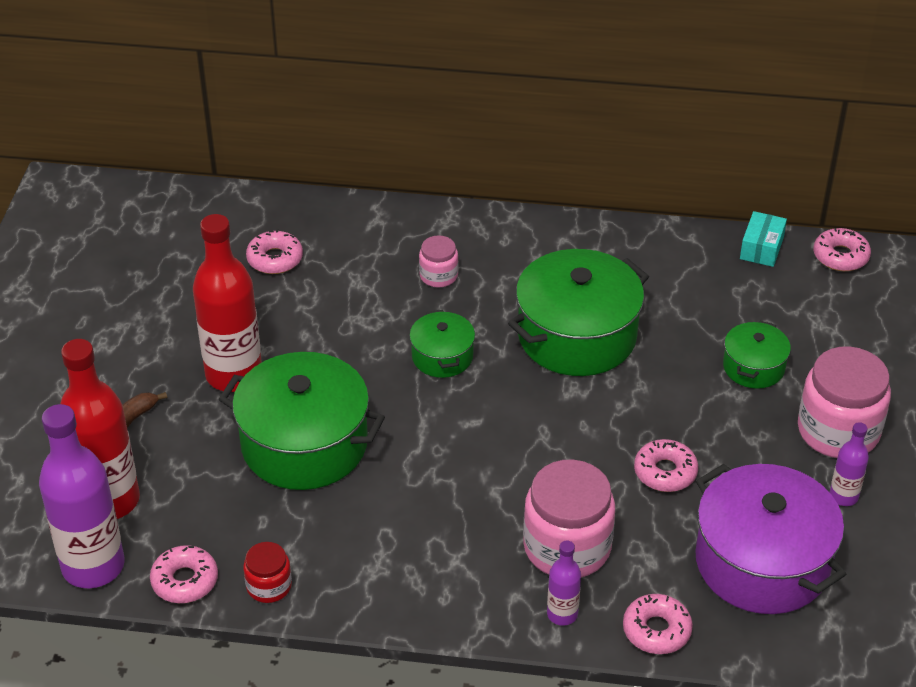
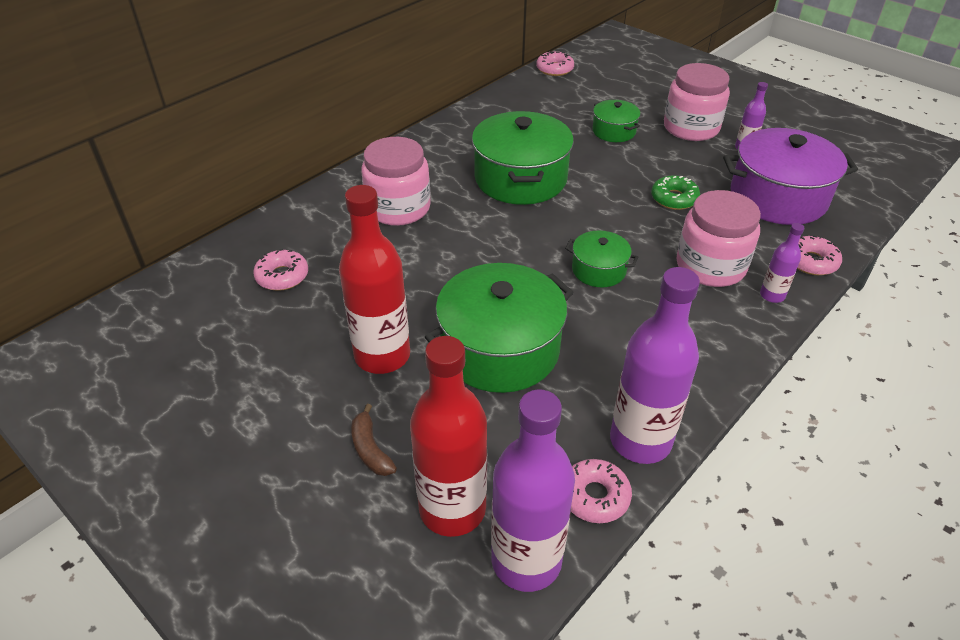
camera: 55 degrees left, 0 degrees up
red jar [243,542,292,603] -> purple bottle [610,267,700,464]
green pot [409,310,475,378] -> green pot moved to [565,230,638,287]
pink jar [419,235,458,287] -> pink jar [361,137,431,226], size x1.97
pink donut [634,439,698,492] -> green donut [651,175,700,210]
turquoise box [740,211,787,267] -> none

